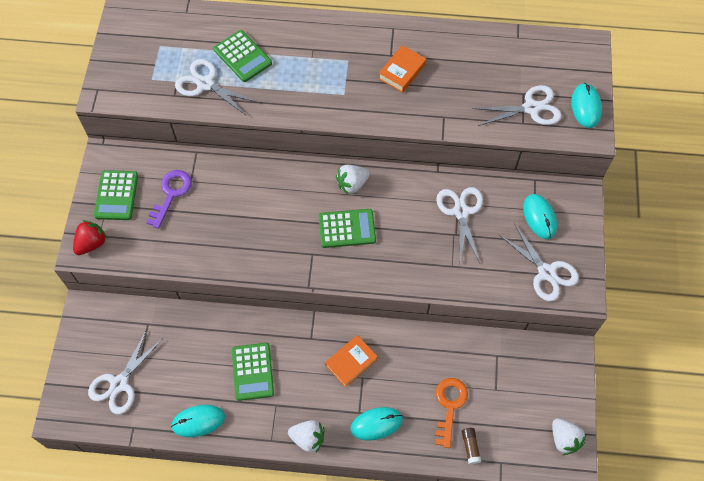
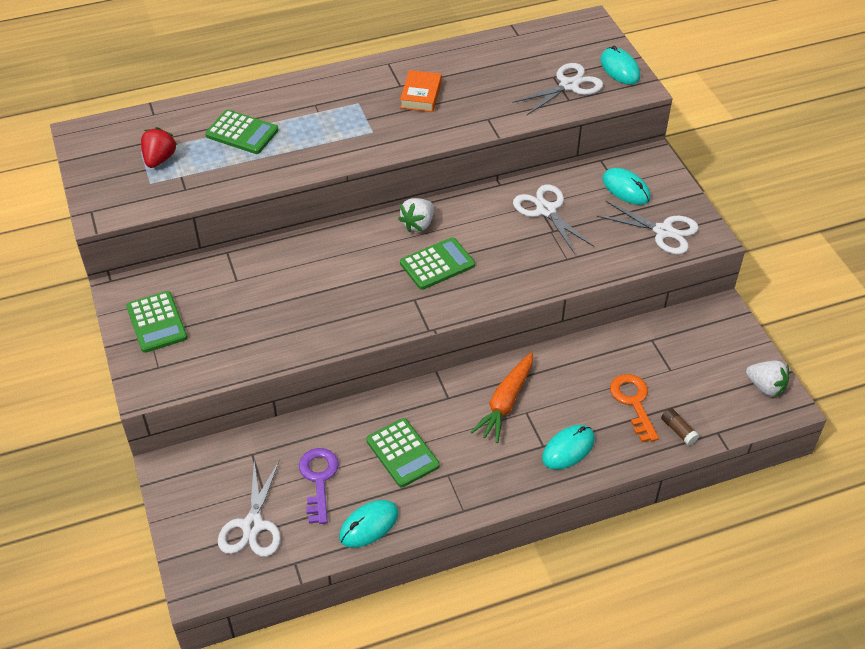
camera: 25 degrees left, 15 degrees down
red strawberry [73,220,108,255] -> red strawberry moved to [141,127,177,168]
purple key [146,170,192,229] -> purple key moved to [299,448,339,524]
white scissors [175,59,259,116] -> none
white strawberry [288,420,324,453] -> none
orange book [325,335,378,387] -> orange carrot [471,352,533,443]

